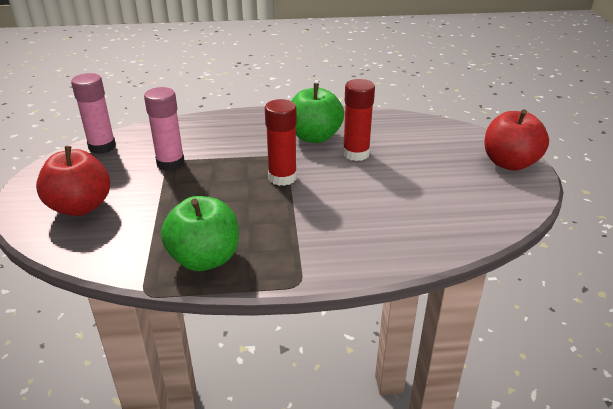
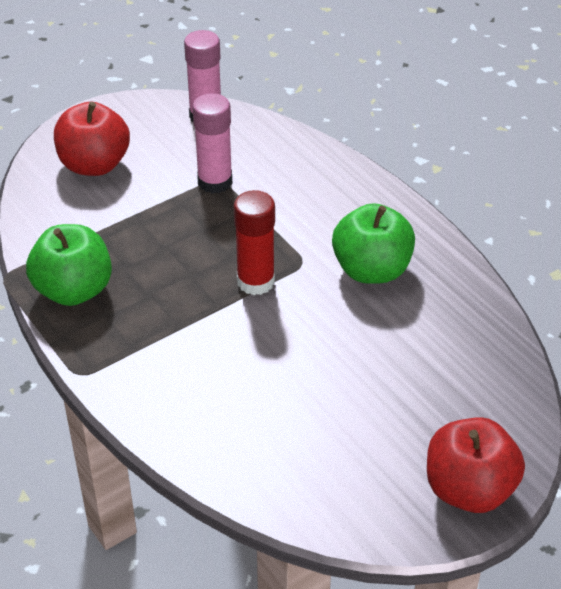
camera: 60 degrees right, 10 degrees up
red glue stick [343,79,375,161] -> none

